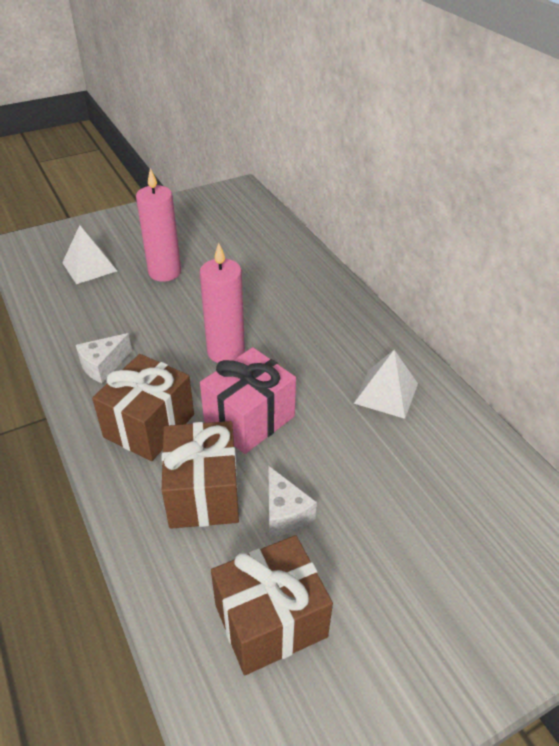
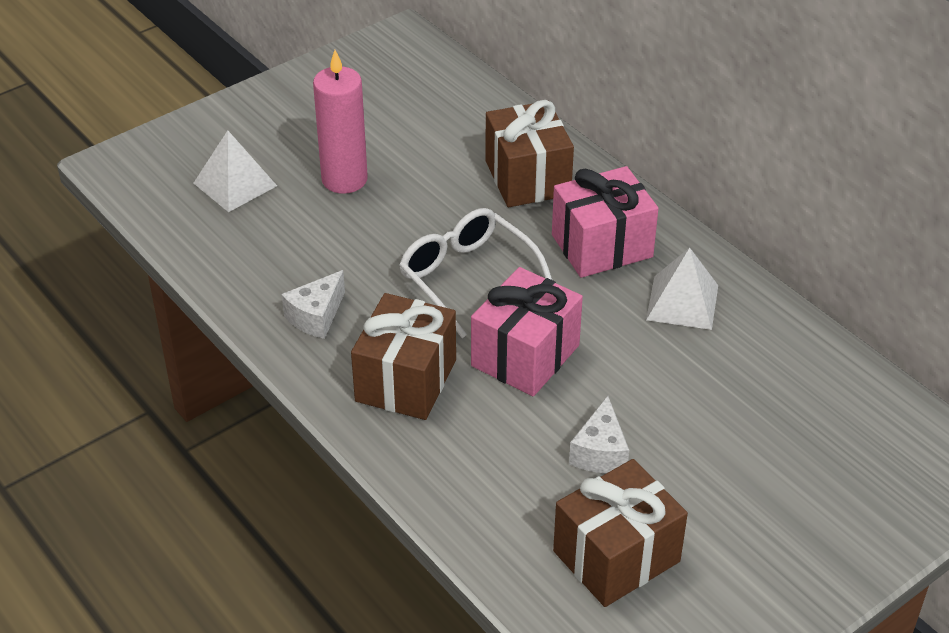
camera: 10 degrees left, 0 degrees up
brown gift [161,421,239,529] -> brown gift moved to [485,100,574,207]
pink candle [200,243,245,363] -> white glasses [399,208,552,338]
white cheese [268,465,317,537] -> white cheese turned 45 degrees clockwise [569,396,629,473]
none -> pink gift [552,166,659,278]

